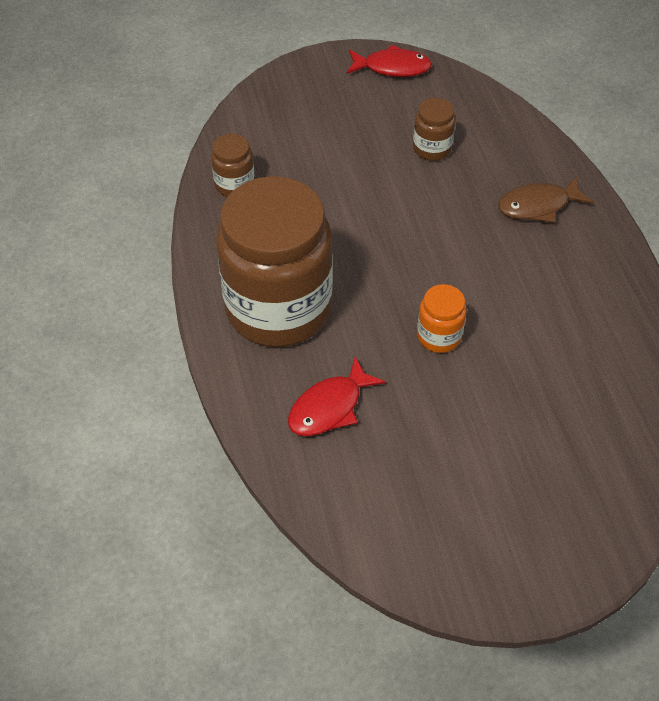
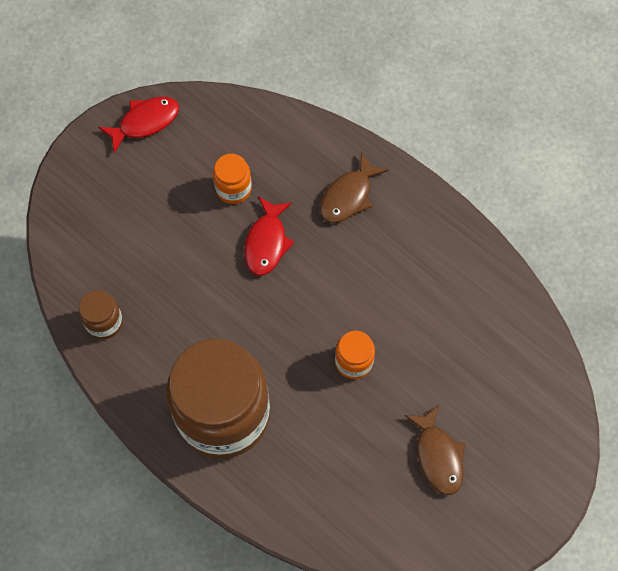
camera: 35 degrees left, 15 degrees up
red fish [288,357,386,436] -> red fish moved to [244,196,294,276]
brown jar [413,98,456,161] -> orange jar [213,154,252,204]
none -> brown fish [404,405,465,495]

